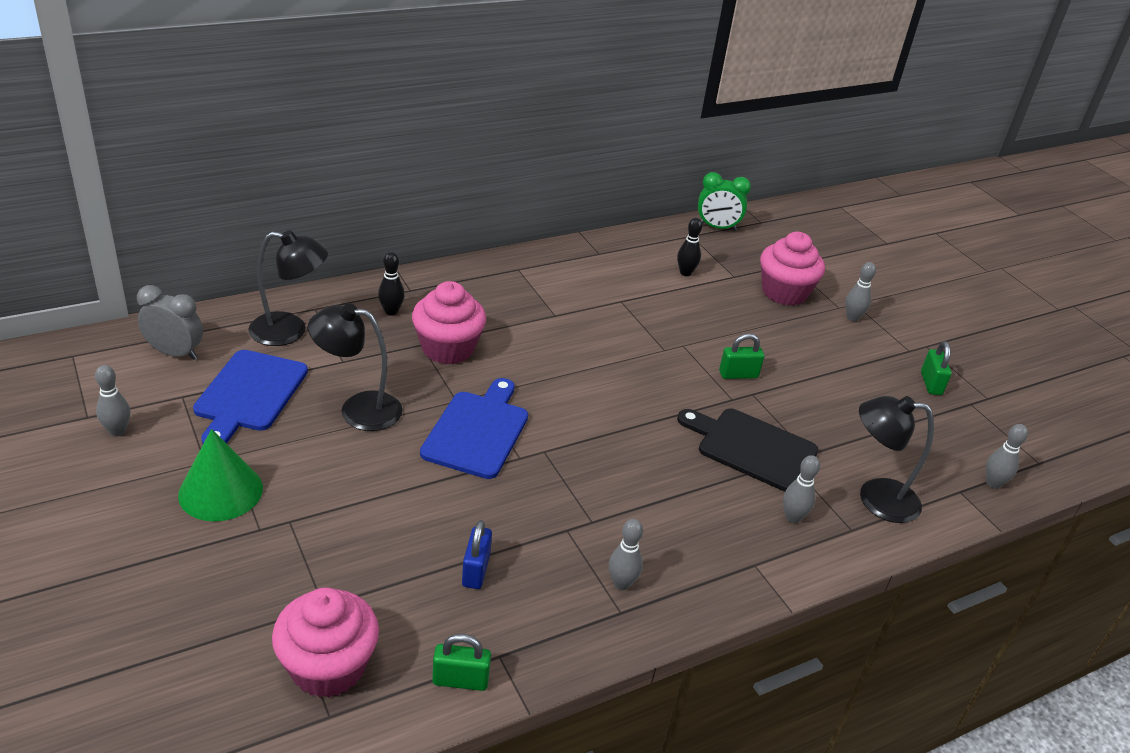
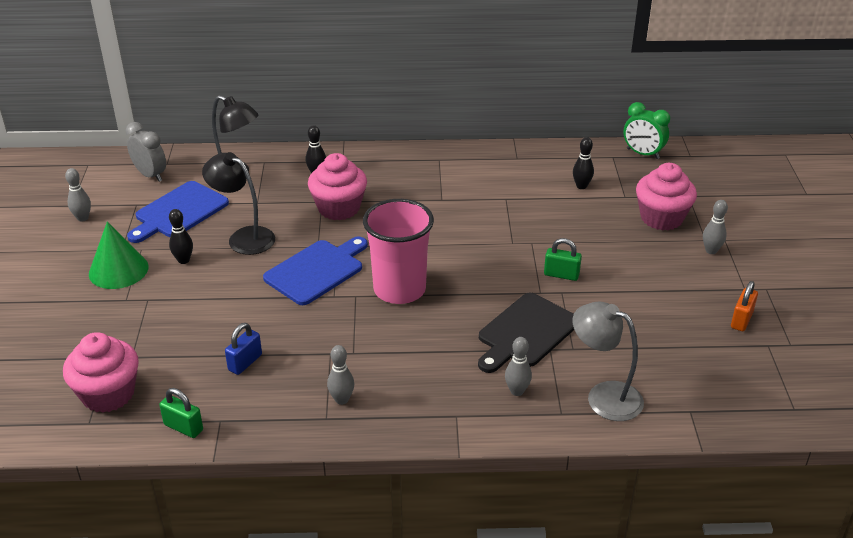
camera: 30 degrees right, 0 degrees up
black cutting board [677,408,819,492] -> black cutting board turned 105 degrees counterclockwise [478,293,574,373]
black lamp [859,396,934,523] -> grey lamp [573,302,644,421]
green padlock [921,341,952,395] -> orange padlock [731,281,758,331]
grey bowling pin [986,424,1028,489] -> none
none -> black bowling pin [169,209,193,264]
none -> pink cup [363,199,434,304]

